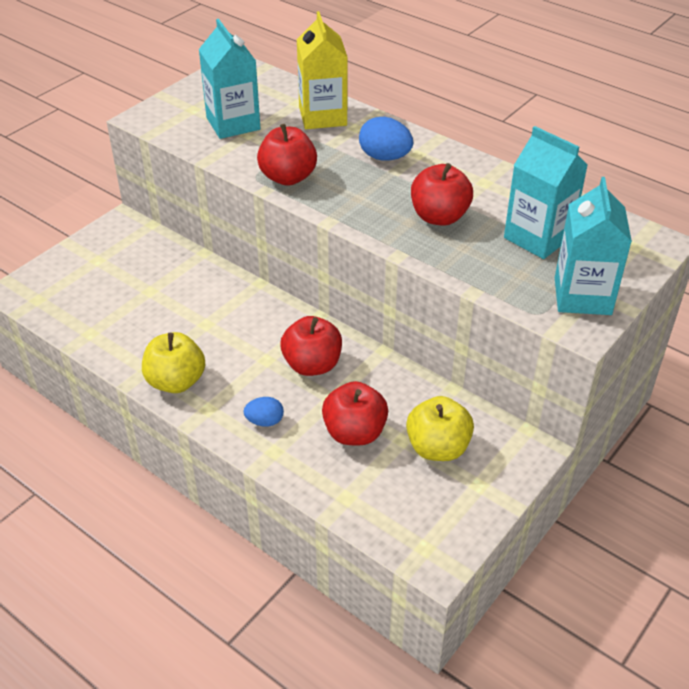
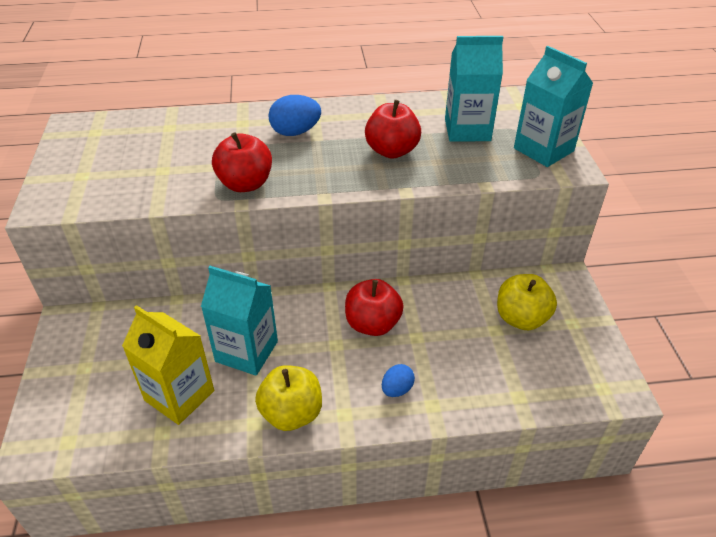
camera: 45 degrees left, 0 degrees up
turquoise carton [198,19,261,139] -> turquoise carton moved to [201,266,278,376]
yellow carton [297,11,347,129] -> yellow carton moved to [122,305,214,425]
red apple [322,381,388,445] -> none

